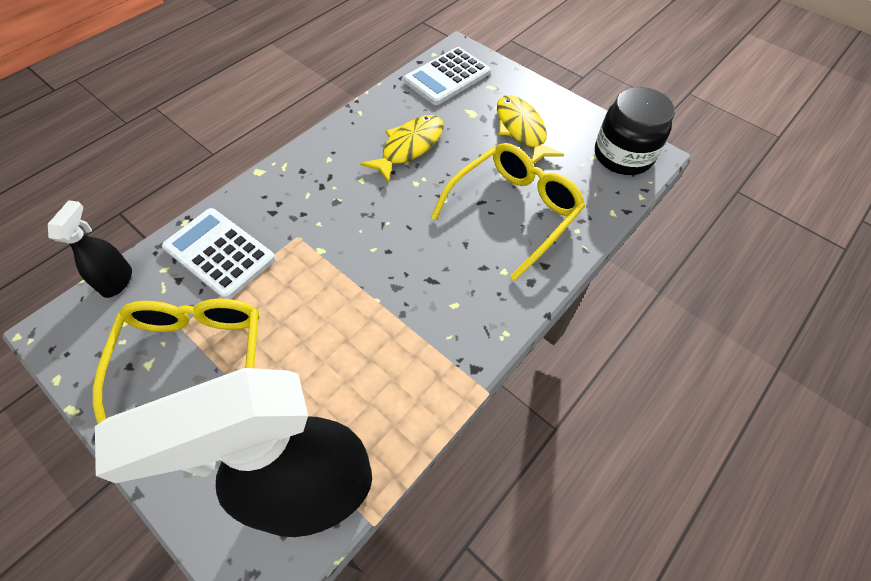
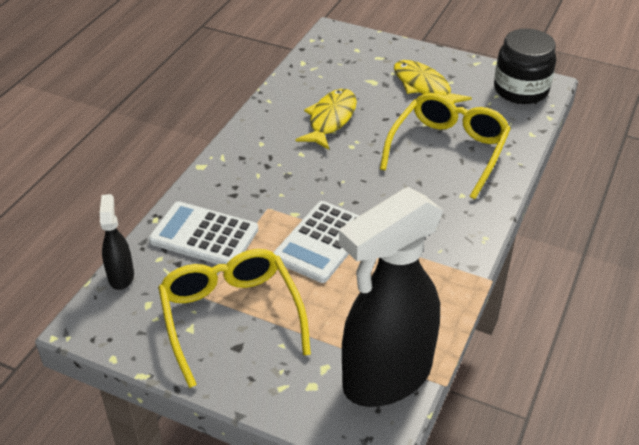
camera: 15 degrees left, 15 degrees down
white calculator [404,47,491,105] -> white calculator moved to [273,201,359,283]

